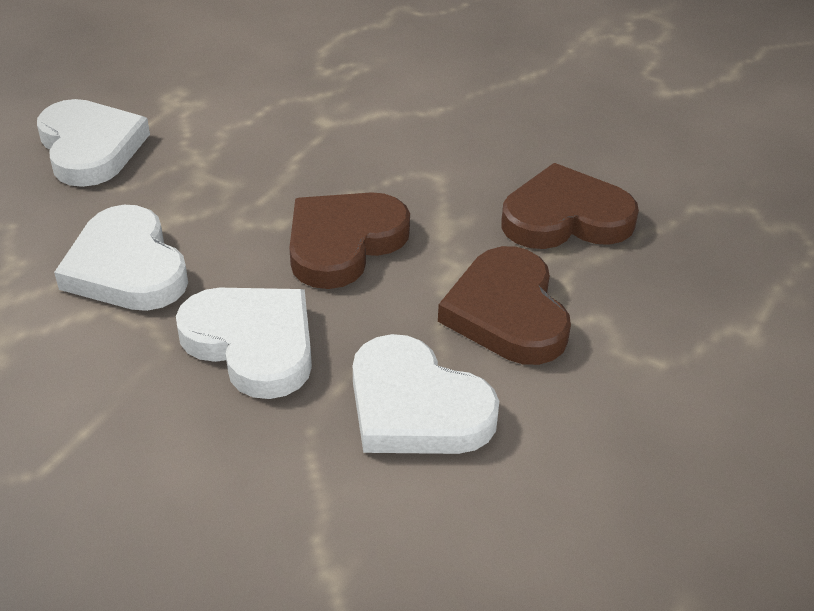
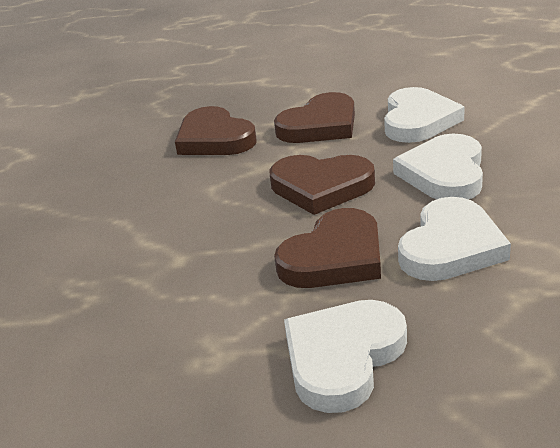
camera: 115 degrees left, 10 degrees down
none -> brown heart [274,208,381,288]

